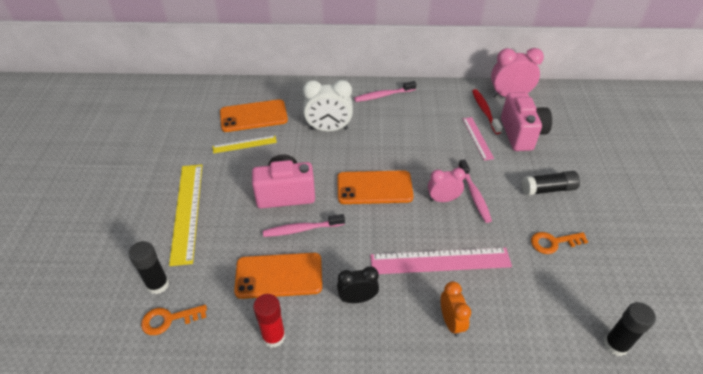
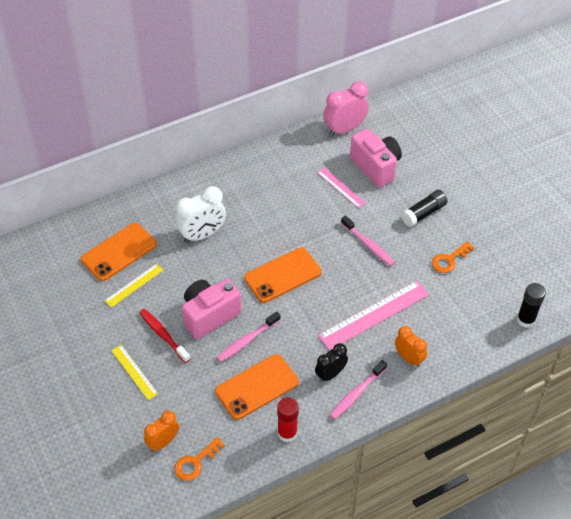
camera: 30 degrees left, 5 degrees up
black glue stick [128,241,169,294] -> orange clock [144,410,179,452]
yellow ruler [169,164,202,266] -> yellow ruler [111,345,158,400], size x0.55
pink toothbrush [354,81,416,102] -> pink toothbrush moved to [330,360,387,419]
pink clock [428,168,465,202] -> none
red toothbrush [472,89,502,134] -> red toothbrush moved to [139,309,190,363]

